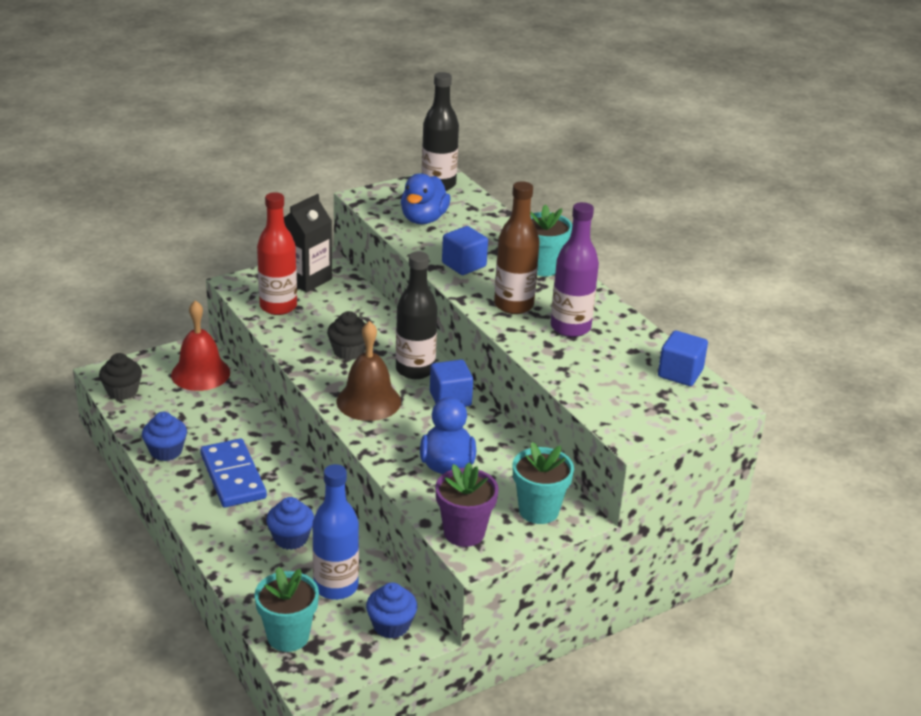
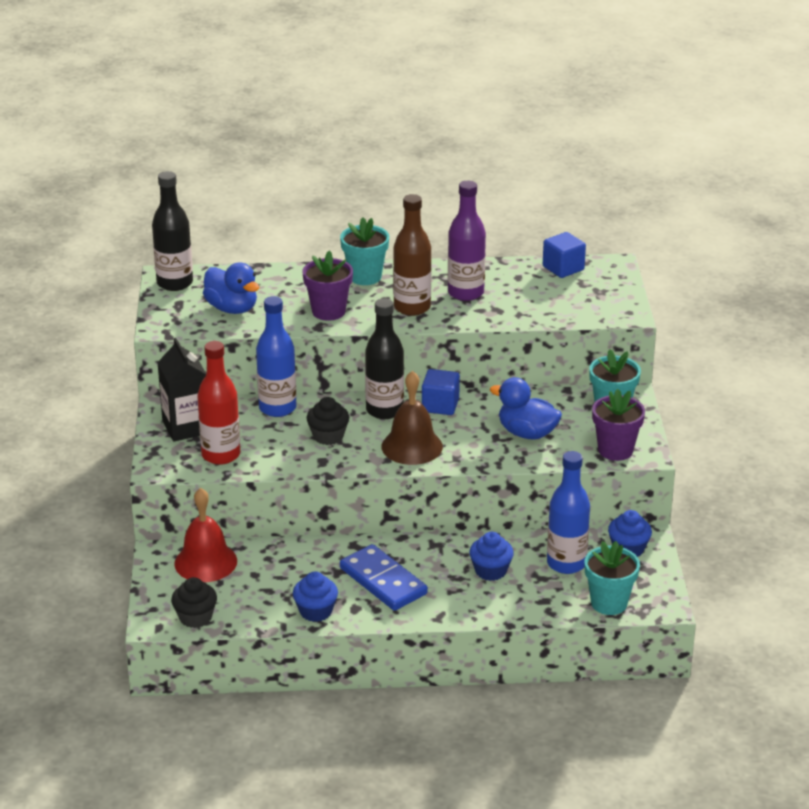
camera: 60 degrees left, 0 degrees up
blue domino [200,439,267,507] -> blue domino turned 45 degrees clockwise [340,544,428,611]
blue cube [442,226,488,275] -> purple flower pot [303,251,353,321]
none -> blue bottle [256,296,297,417]

